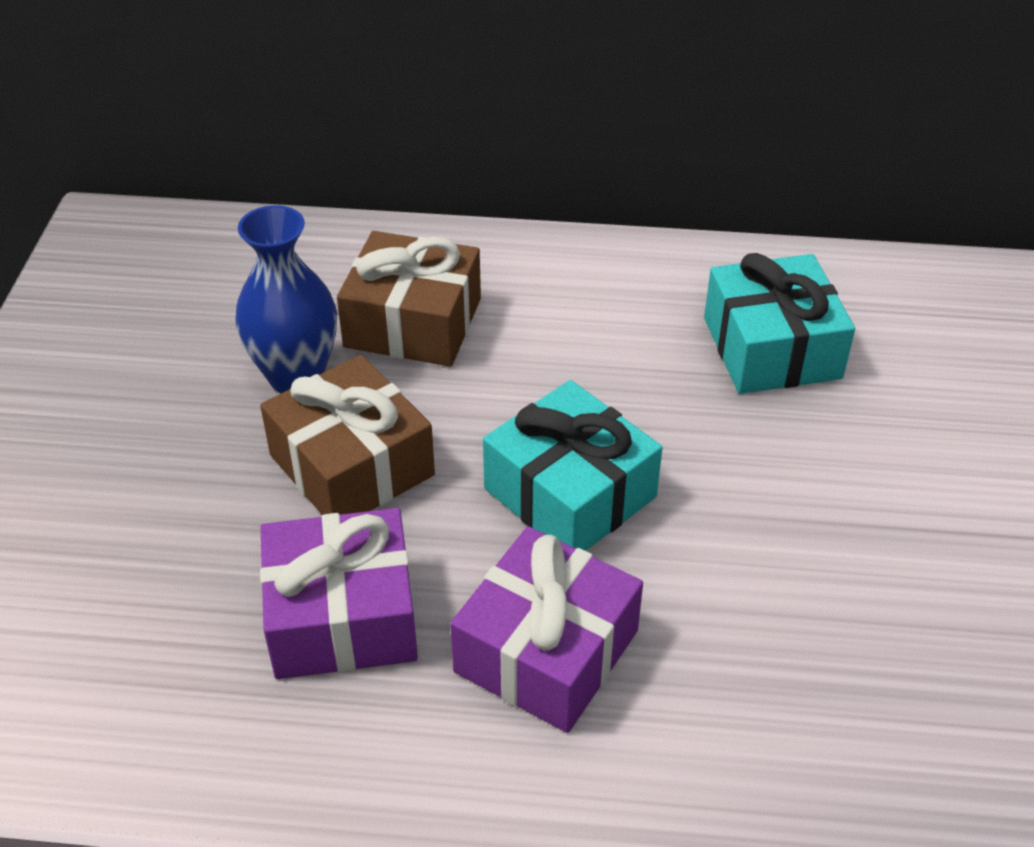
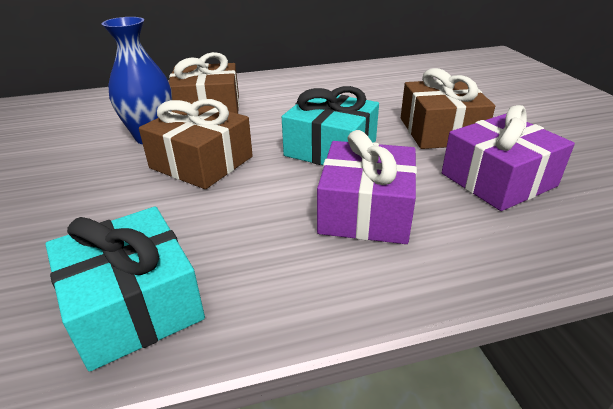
camera: 20 degrees left, 10 degrees down
purple gift [260,508,418,679] -> purple gift moved to [442,105,575,211]
turquoise gift [704,253,855,394] -> turquoise gift moved to [45,206,205,372]
none -> brown gift [401,68,495,149]

